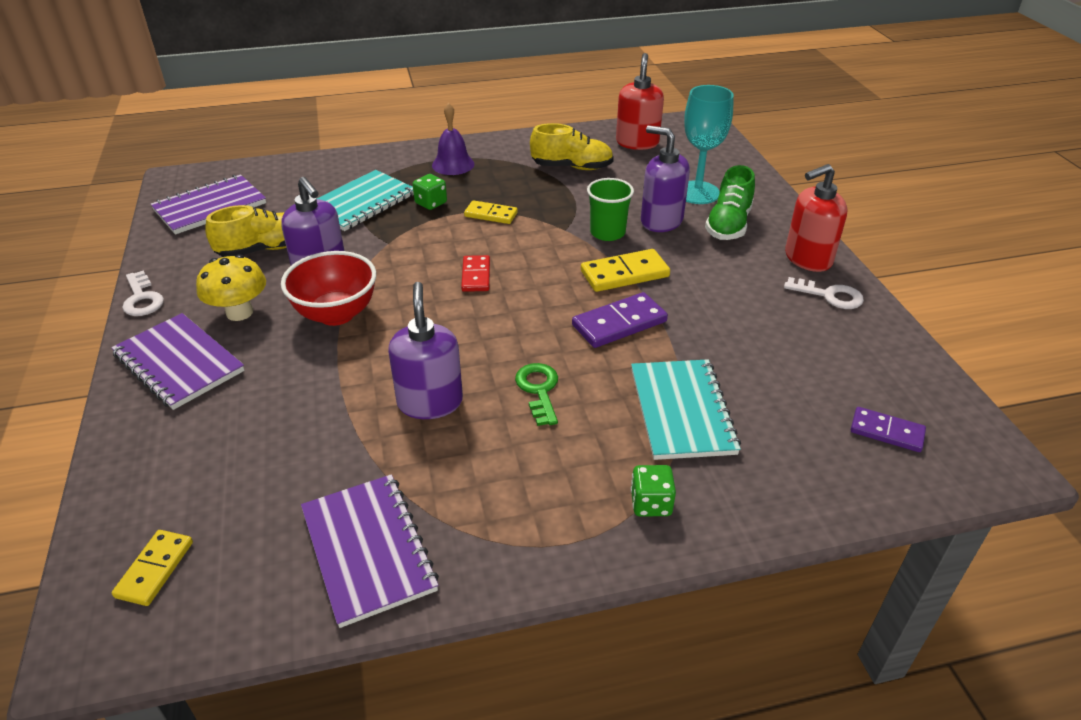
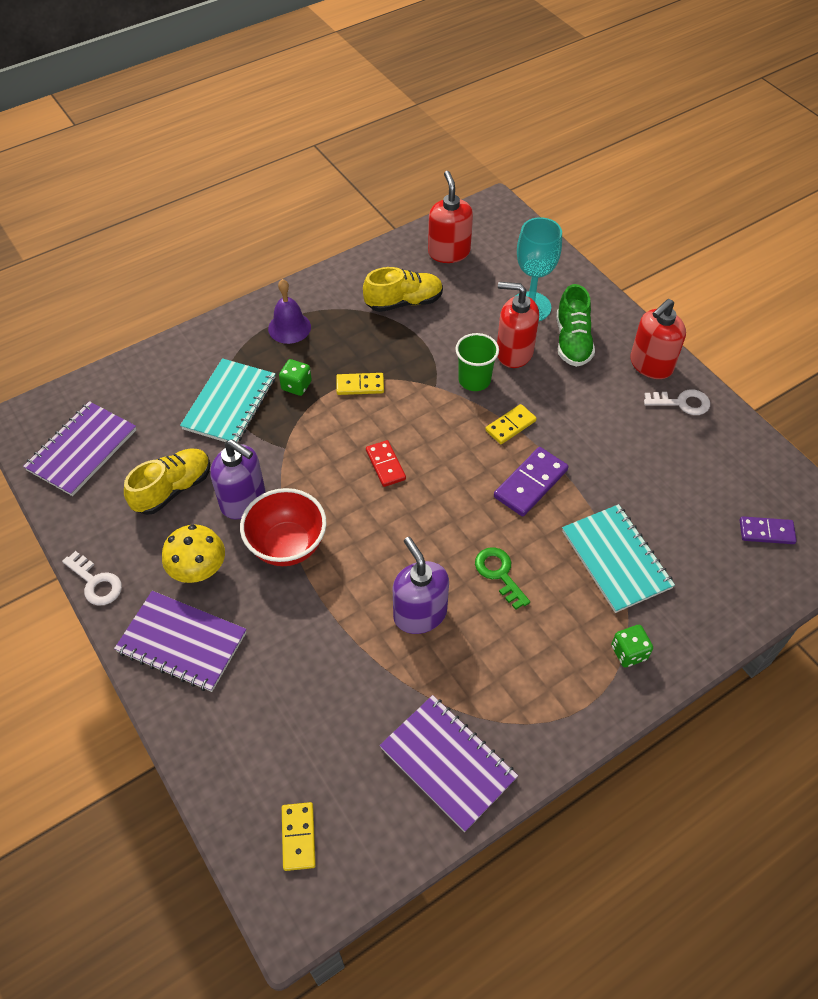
camera: 20 degrees left, 15 degrees up
yellow domino [581,249,670,292] -> yellow domino [485,404,537,444], size x0.66
purple soap dispenser [641,125,690,232] -> red soap dispenser [497,282,539,368]

